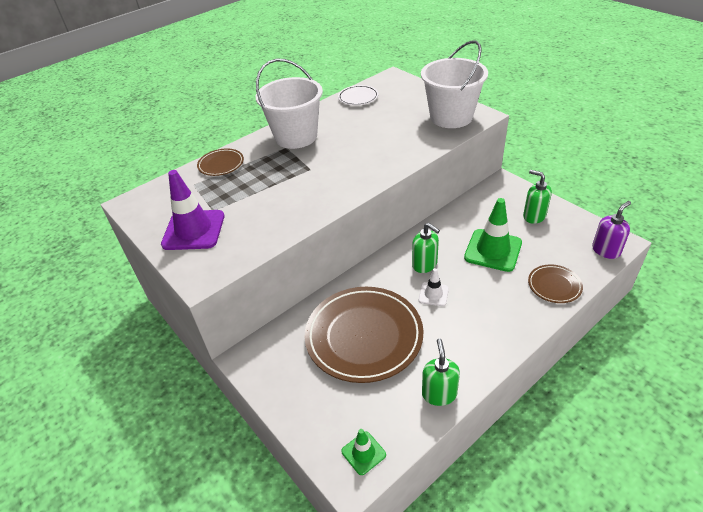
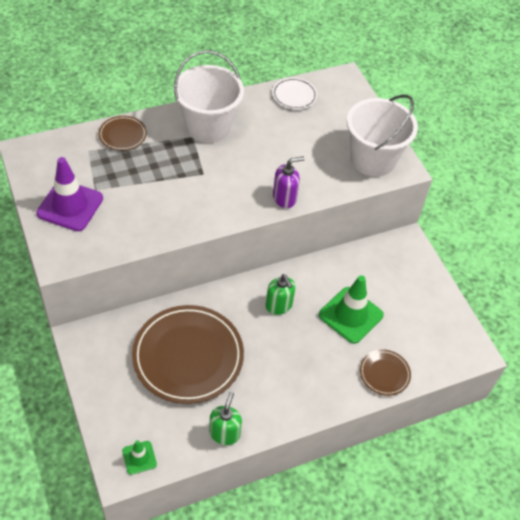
camera: 10 degrees right, 10 degrees up
white traffic cone [419,268,449,306] -> none
green soap dispenser [523,170,552,224] -> none
purple soap dispenser [592,201,631,259] -> purple soap dispenser moved to [273,156,305,208]

